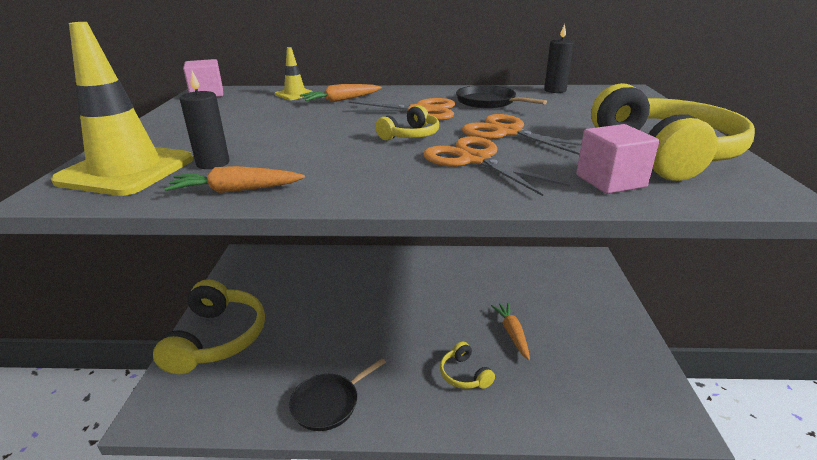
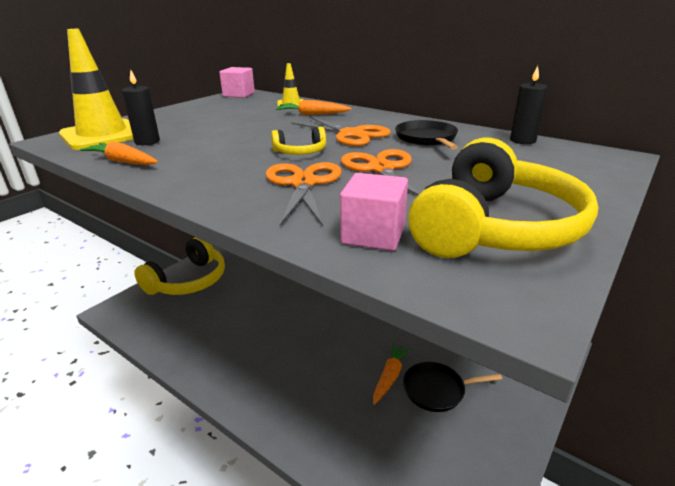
camera: 35 degrees right, 0 degrees up
black pan [289,358,386,431] -> black pan moved to [403,362,502,412]
yellow headphones [440,342,495,389] -> none

